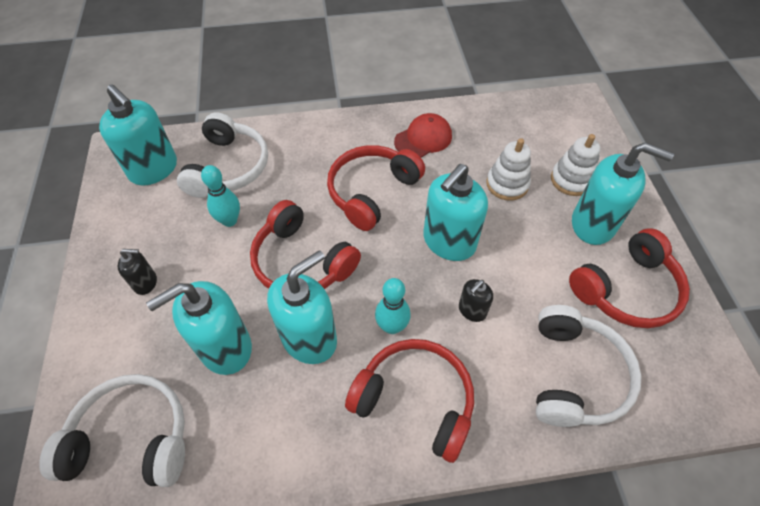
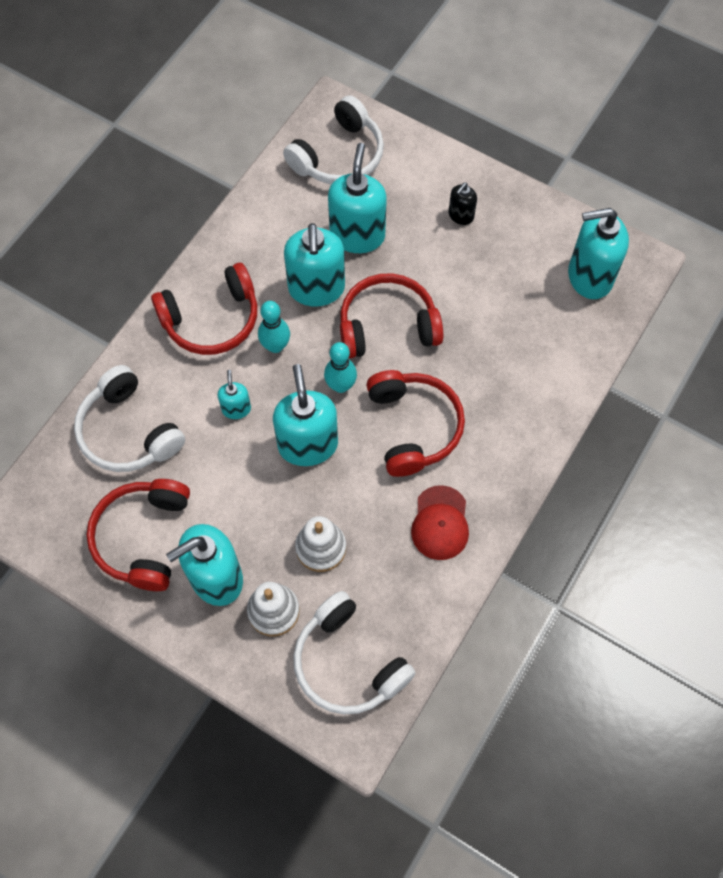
camera: 130 degrees right, 10 degrees up
white headphones [177,112,268,198] -> white headphones moved to [293,591,415,714]
turquoise bowling pin [201,165,240,227] -> turquoise bowling pin moved to [324,342,357,393]
black soap dispenser [459,279,493,322] -> turquoise soap dispenser [218,370,251,419]

